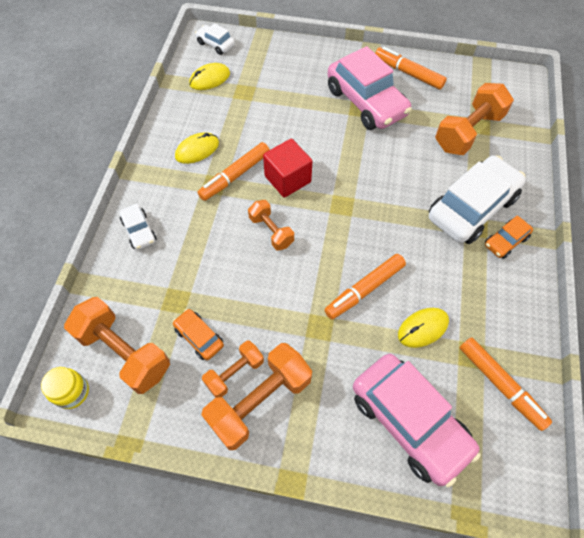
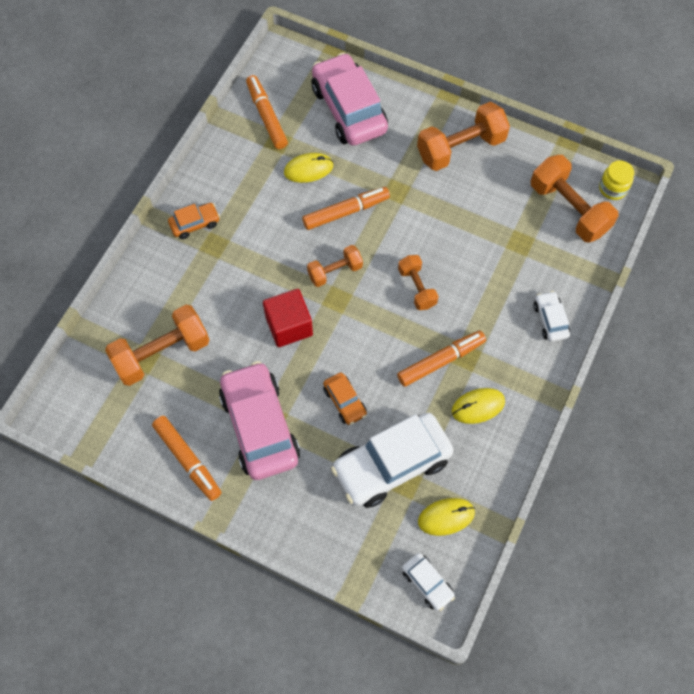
camera: 165 degrees left, 5 degrees up
orange car [172,309,224,360] -> orange car moved to [323,372,367,425]
orange dumbbell [202,341,264,397] -> orange dumbbell moved to [307,245,363,287]
red cube [263,139,312,198] -> red cube moved to [263,289,313,347]
white car [429,155,526,244] -> white car moved to [331,413,454,508]

